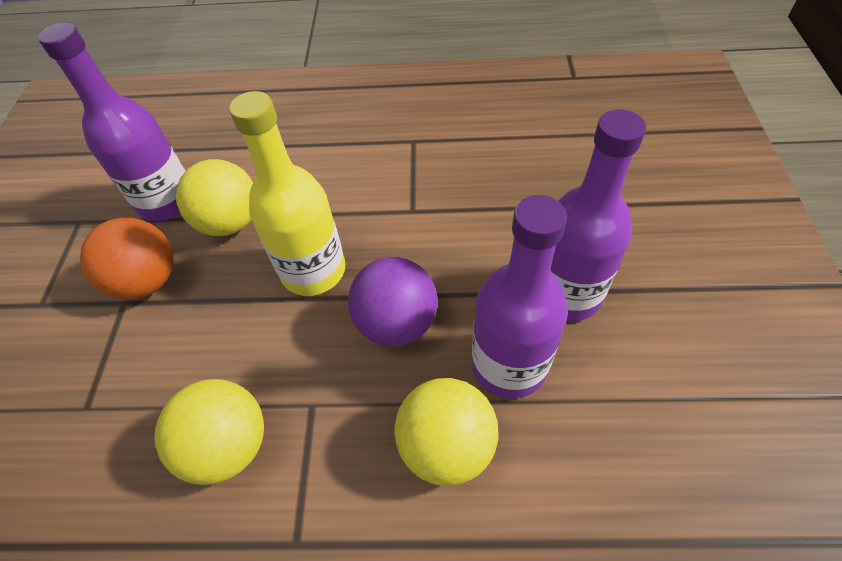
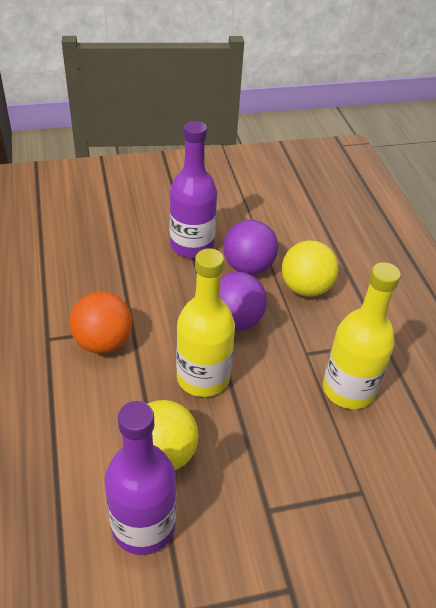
camera: 110 degrees left, 10 degrees down
orange ball [80,218,174,300] -> orange ball moved to [69,292,133,354]
yellow ball [154,379,264,485] -> yellow bottle [323,262,401,409]
purple bottle [472,195,568,399] -> purple ball [223,220,278,275]

